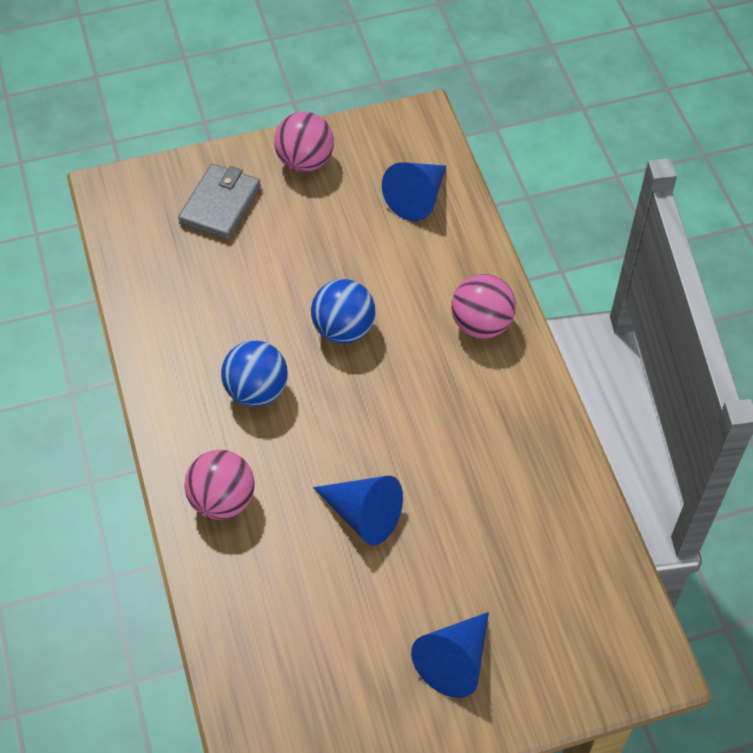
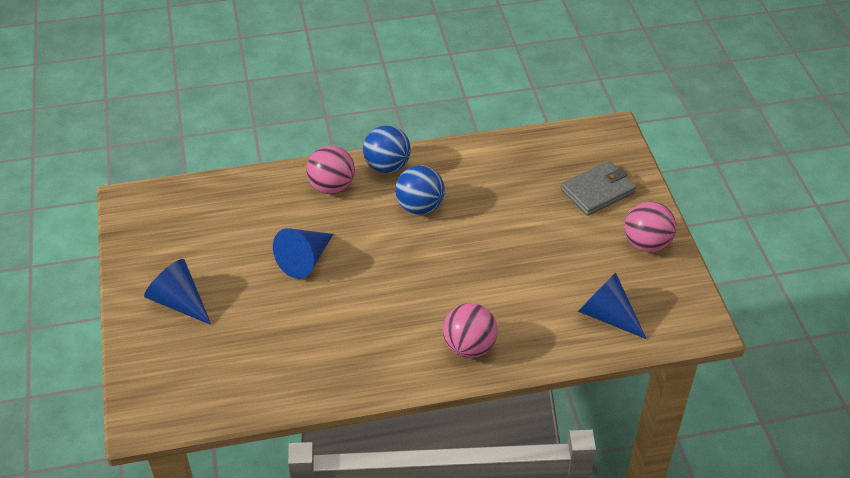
camera: 95 degrees right, 10 degrees down
grey wallet [178,164,261,240] -> grey wallet turned 60 degrees counterclockwise [561,161,636,216]
blue ball [311,279,375,344] -> blue ball moved to [363,125,411,173]

